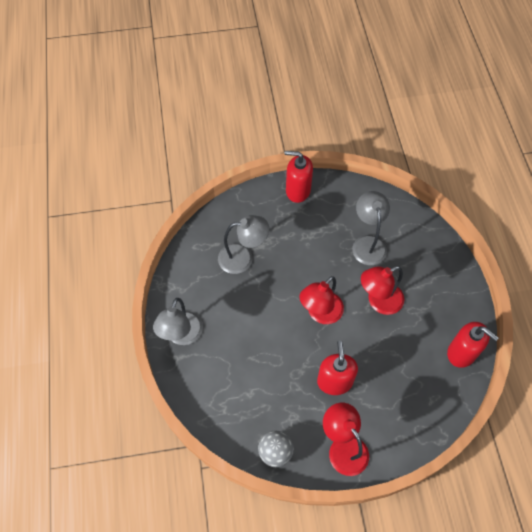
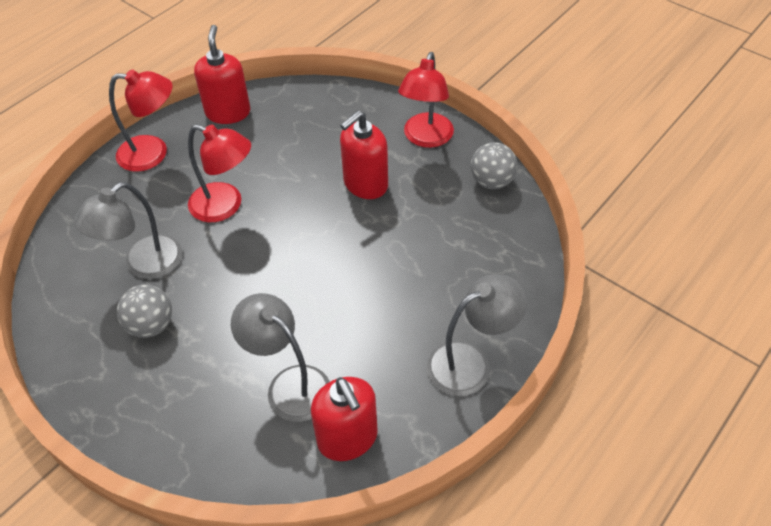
camera: 130 degrees left, 10 degrees down
red soap dispenser [285,151,313,203] -> red soap dispenser moved to [311,377,378,461]
red lamp [299,276,344,324] -> red lamp moved to [109,69,173,172]
none -> grey ball [117,284,172,338]

